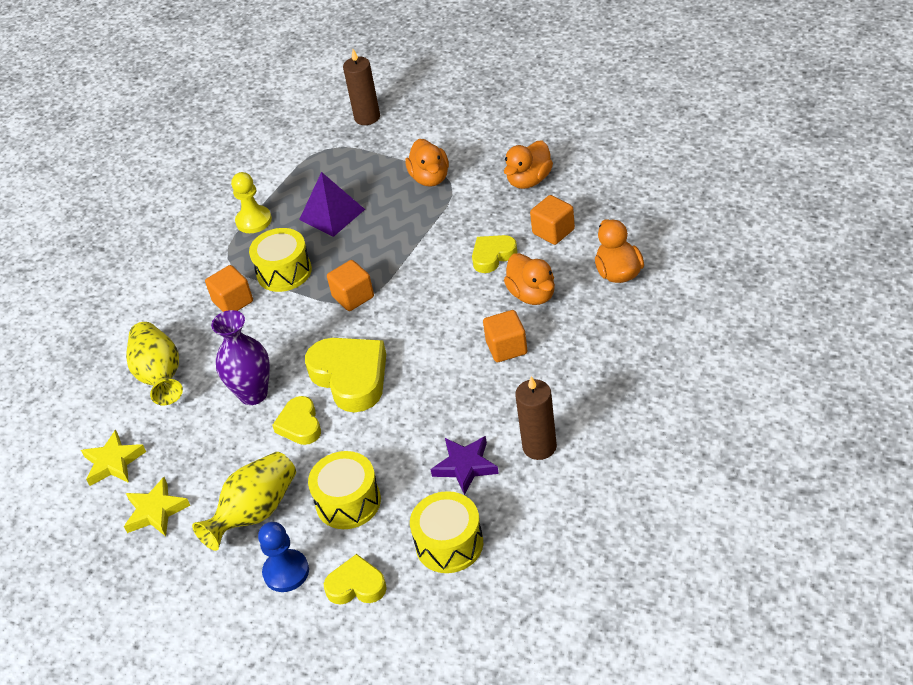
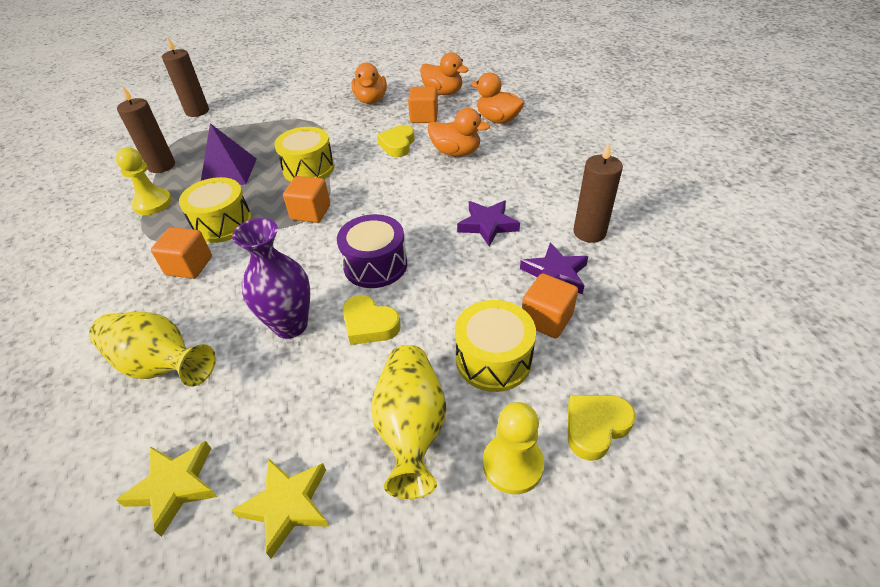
camera: 45 degrees left, 0 degrees up
blue pawn [258,522,309,592] -> yellow pawn [483,402,544,494]
yellow heart [305,338,386,412] -> purple drum [337,214,407,288]
orange duck [406,139,449,187] -> orange duck moved to [420,52,469,95]
yellow drum [410,491,483,573] -> yellow drum moved to [274,127,335,182]
orange cube [483,310,527,362] -> orange cube moved to [522,273,578,338]
none -> brown candle [117,85,175,173]
none -> purple star [457,200,520,246]

